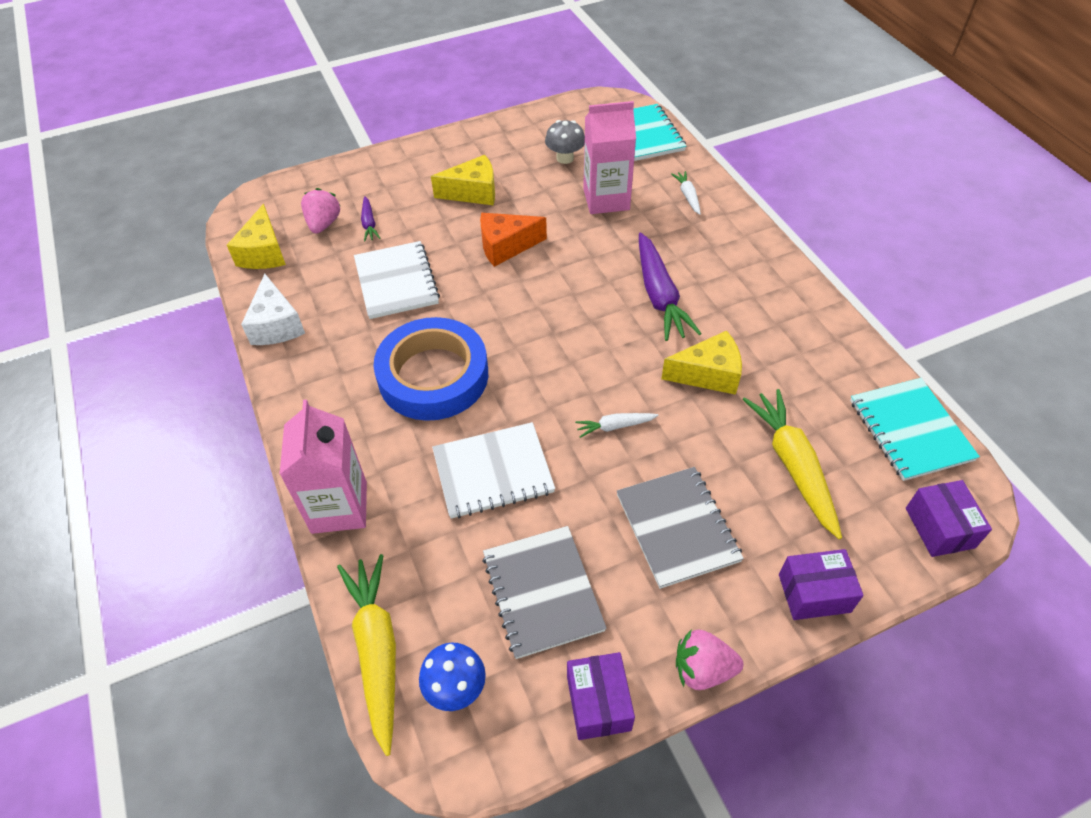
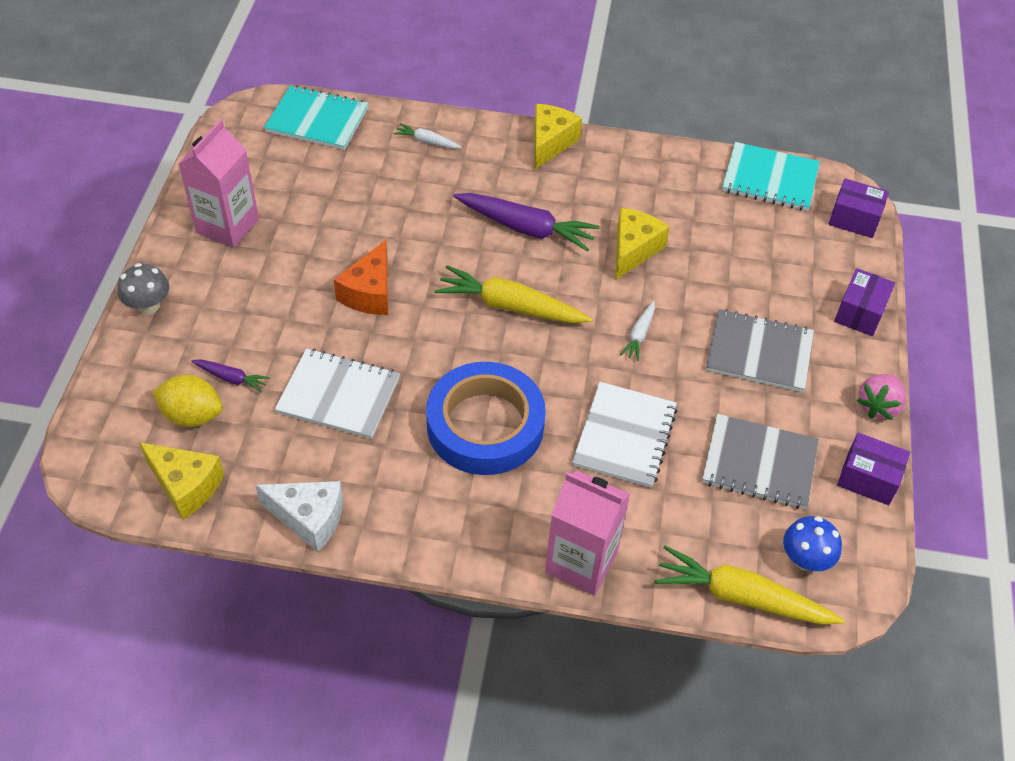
camera: 60 degrees left, 0 degrees up
pink strawberry [301,188,340,234] -> yellow lemon [152,375,223,427]
yellow cheese [431,155,495,205] -> yellow cheese moved to [534,104,582,170]
grey mushroom [545,120,585,164] -> grey mushroom moved to [117,263,169,315]
pink carton [583,101,636,214] -> pink carton moved to [179,119,259,248]
yellow carrot [742,389,842,539] -> yellow carrot moved to [434,265,592,323]

